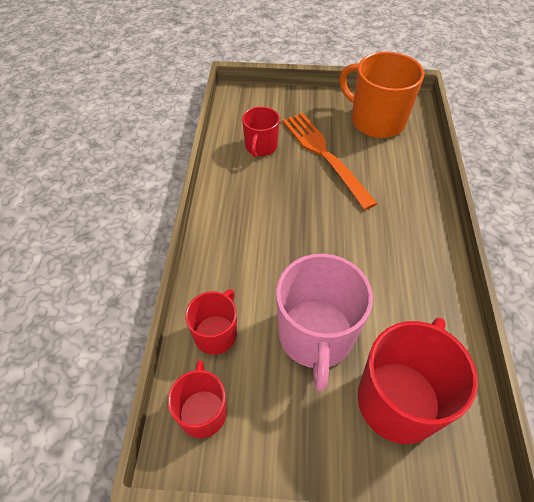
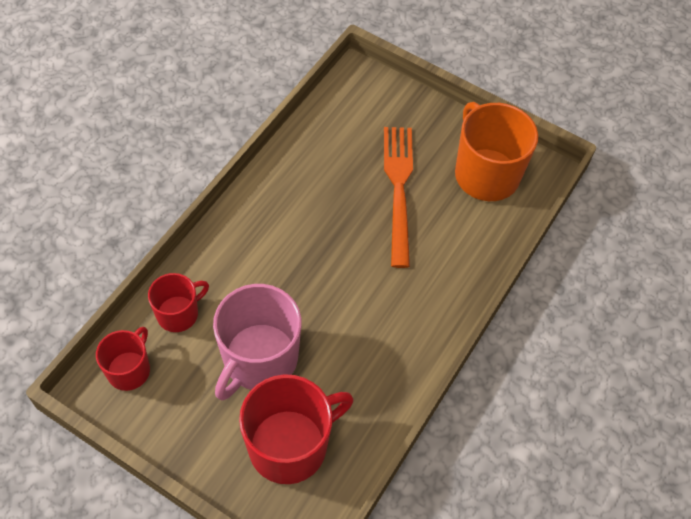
camera: 25 degrees right, 5 degrees up
red mug [242,106,280,157] -> none

